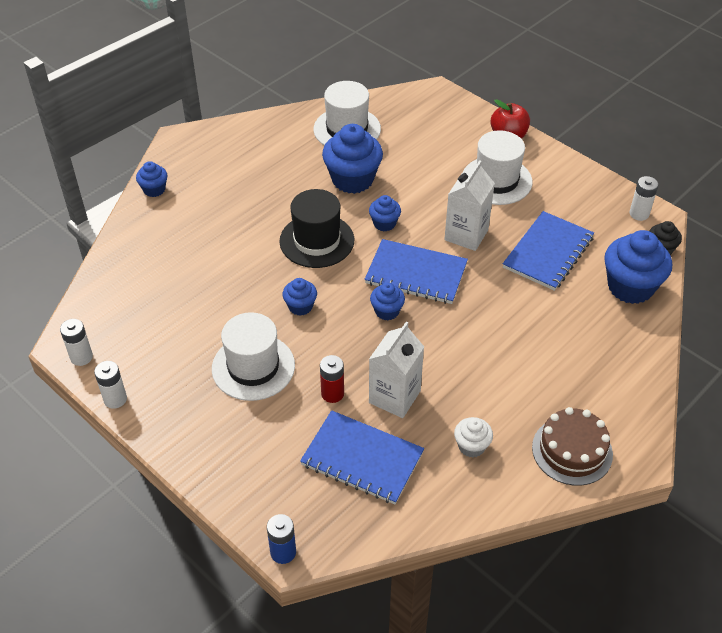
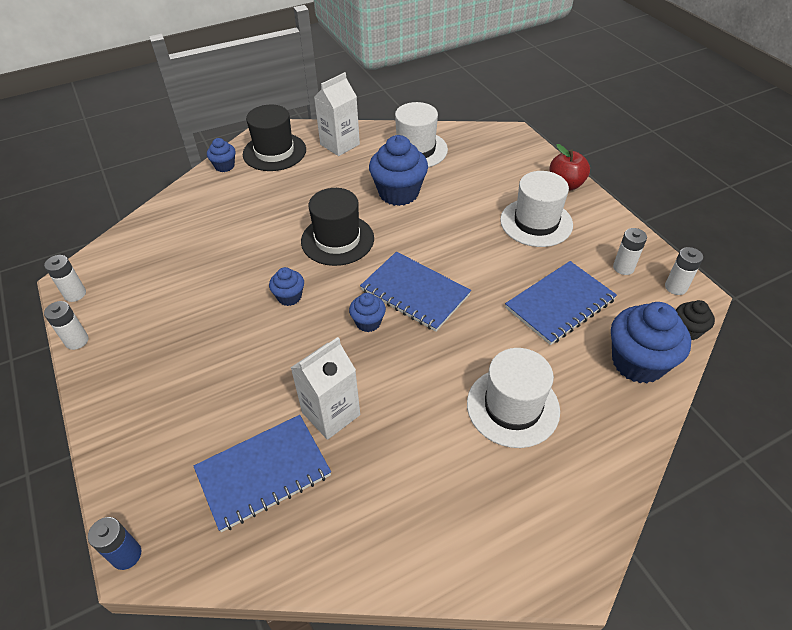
camera: 20 degrees right, 0 degrees up
white hat [212,312,295,401] -> white hat moved to [467,348,560,448]
blue notebook [300,410,424,504] -> blue notebook turned 75 degrees counterclockwise [193,415,331,532]
red battery [320,355,344,403] -> none
blue cupcake [369,195,401,231] -> none
white carton [444,160,495,251] -> white carton moved to [314,72,360,156]
white cupcake [454,417,493,457] -> none
brown cake [532,407,613,486] -> none
none -> black hat [243,105,306,171]
none -> white battery [613,228,647,275]

